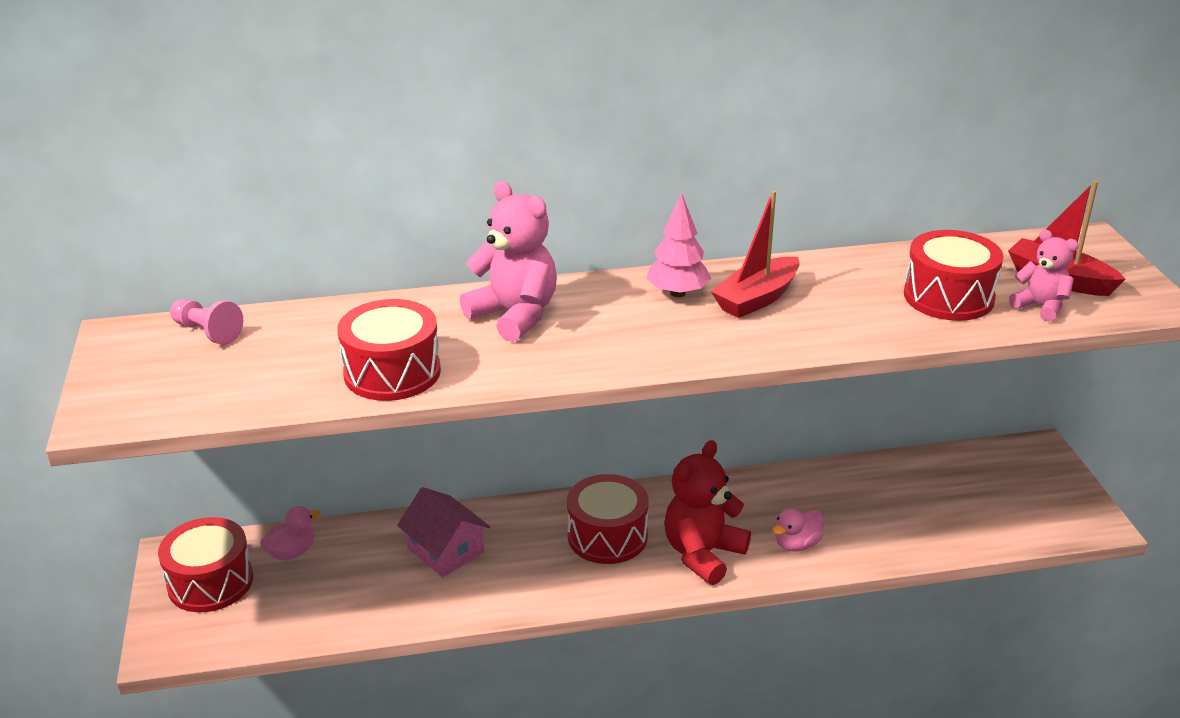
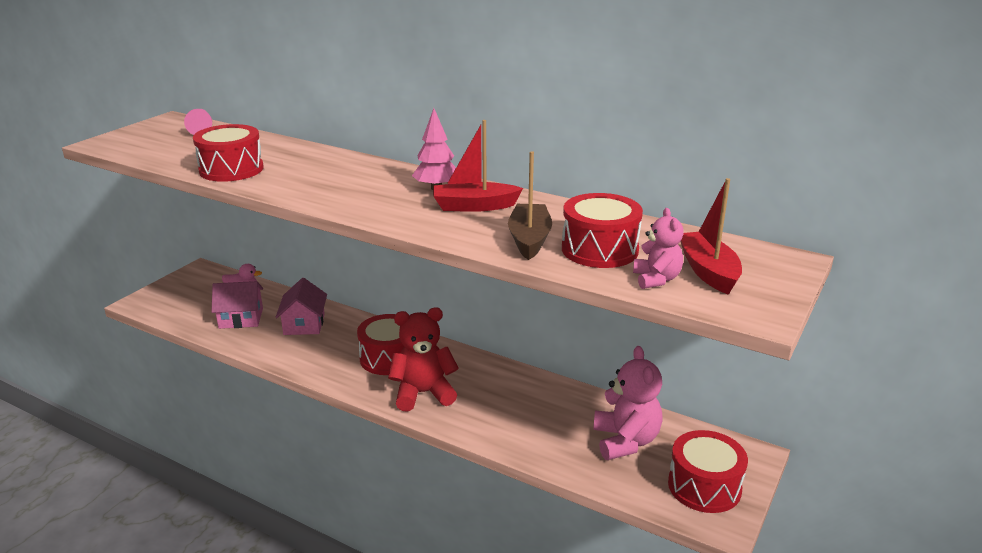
camera: 40 degrees right, 5 degrees down
red drum [158,517,253,612] -> red drum moved to [668,430,748,513]
pink teddy bear [460,181,557,342] -> pink teddy bear moved to [593,346,663,460]
pink duck [772,508,824,552] -> none
none -> pink house [212,281,263,329]
none -> brown boat [508,151,552,260]

